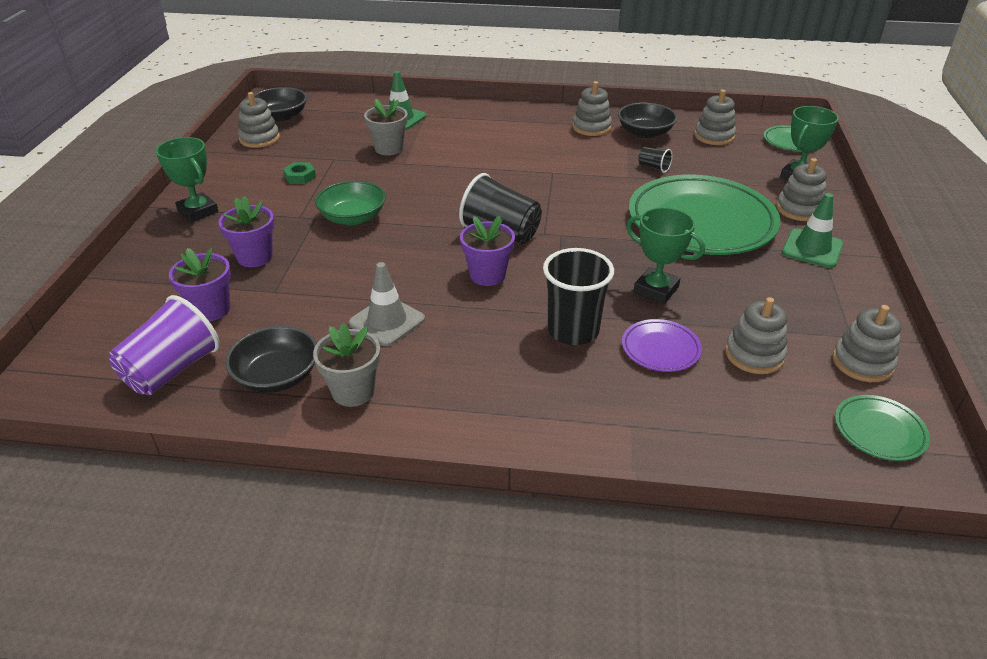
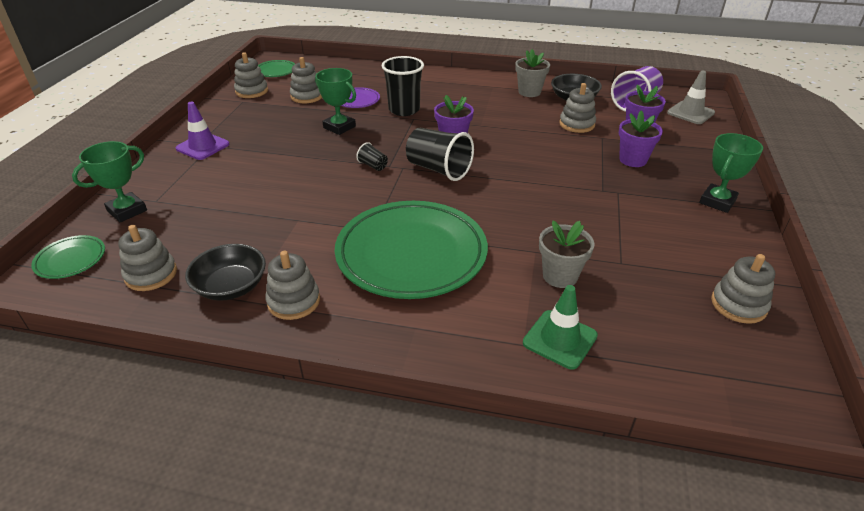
camera: 175 degrees left, 0 degrees up
green trophy [156,137,219,223] -> green trophy turned 75 degrees clockwise [699,133,763,213]
black bowl [254,87,307,121] -> none
green nut [283,162,316,184] -> none
green bowl [315,181,386,225] -> none
grey traffic cone [349,262,425,346] -> grey traffic cone moved to [667,71,715,124]
green plate [629,175,781,255] -> green plate moved to [335,201,488,299]
black cup [638,147,673,173] -> black cup moved to [356,142,388,171]
grey stacking toy [776,158,827,221] -> grey stacking toy moved to [559,83,596,133]
green traffic cone [782,193,843,268] -> purple traffic cone [176,102,229,160]

